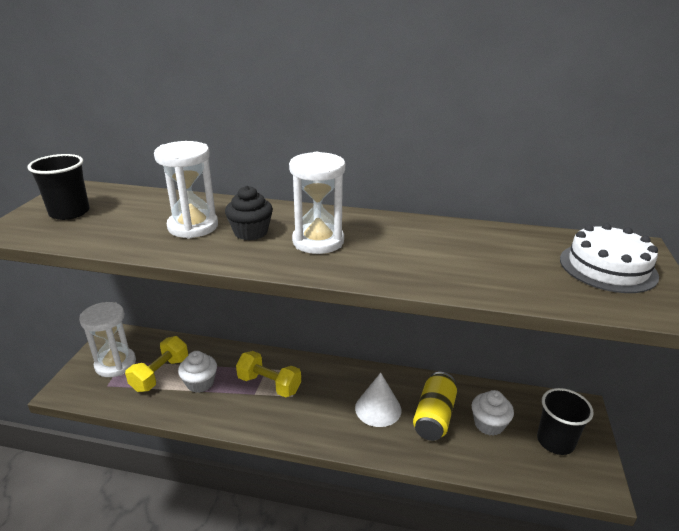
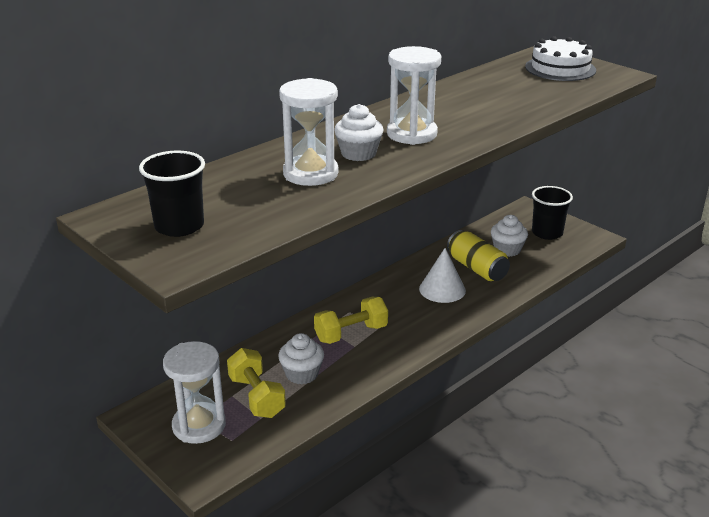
camera: 55 degrees left, 0 degrees up
black cupcake [225,186,273,240] -> white cupcake [334,104,384,161]

